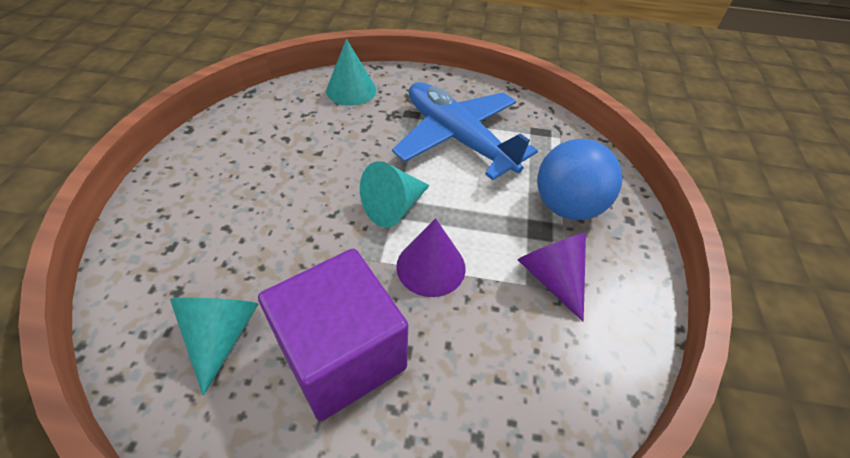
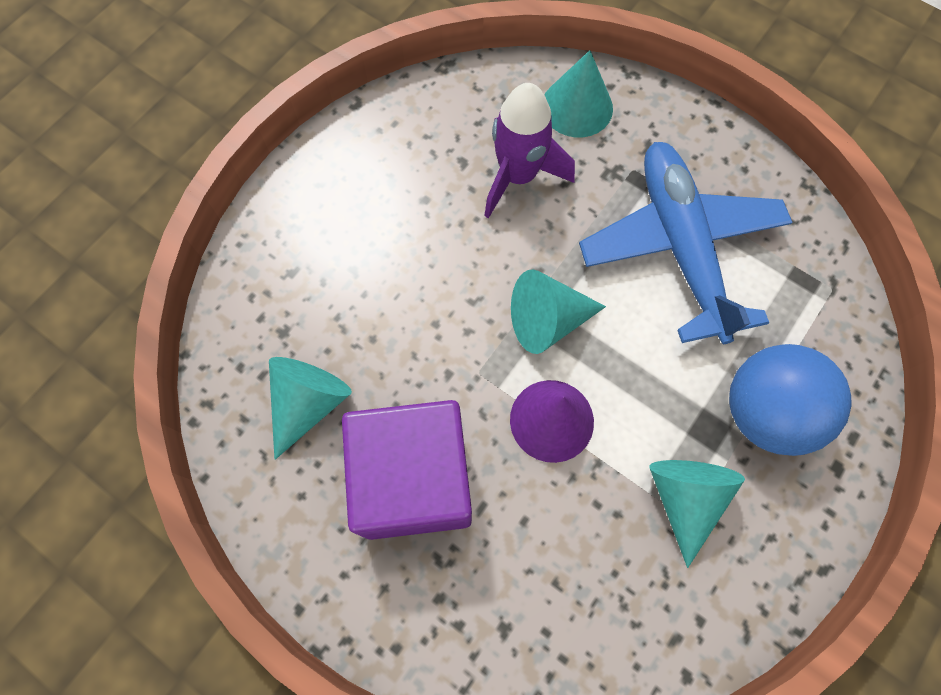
camera: 30 degrees right, 20 degrees up
purple cone [517,233,586,322] -> turquoise cone [649,460,745,568]
none -> purple rocket [484,83,575,219]

